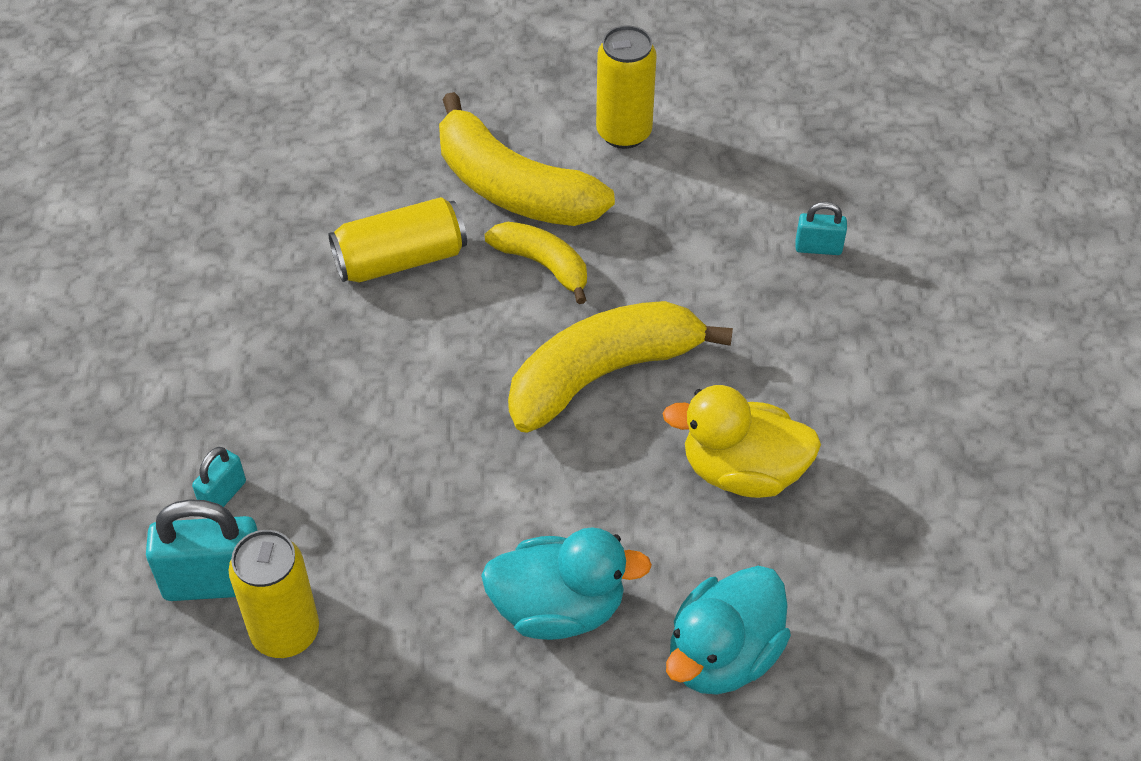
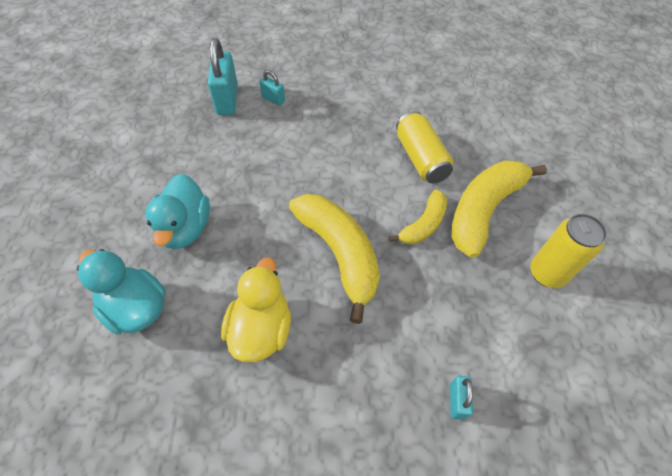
camera: 90 degrees right, 5 degrees up
yellow can [229,530,319,658] -> none

